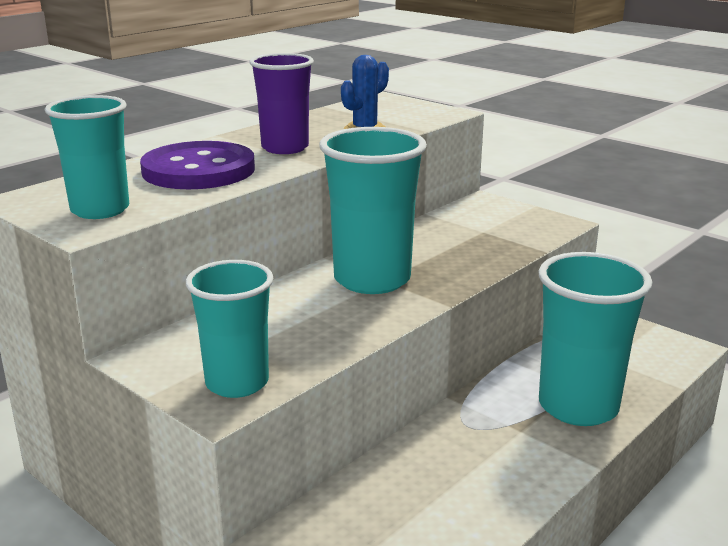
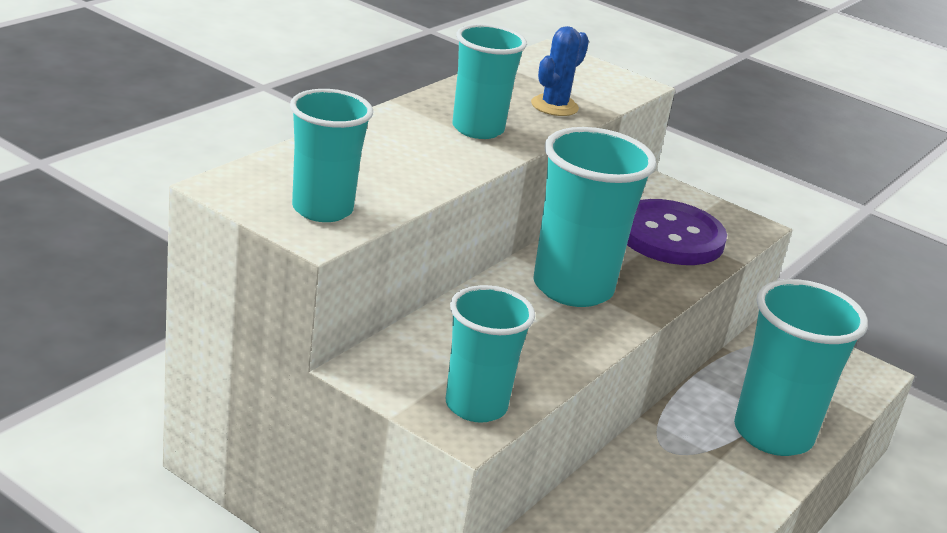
camera: 10 degrees left, 5 degrees up
purple button [140,141,255,189] -> purple button moved to [627,199,727,265]
purple cup [249,53,314,154] -> turquoise cup [452,24,527,139]

